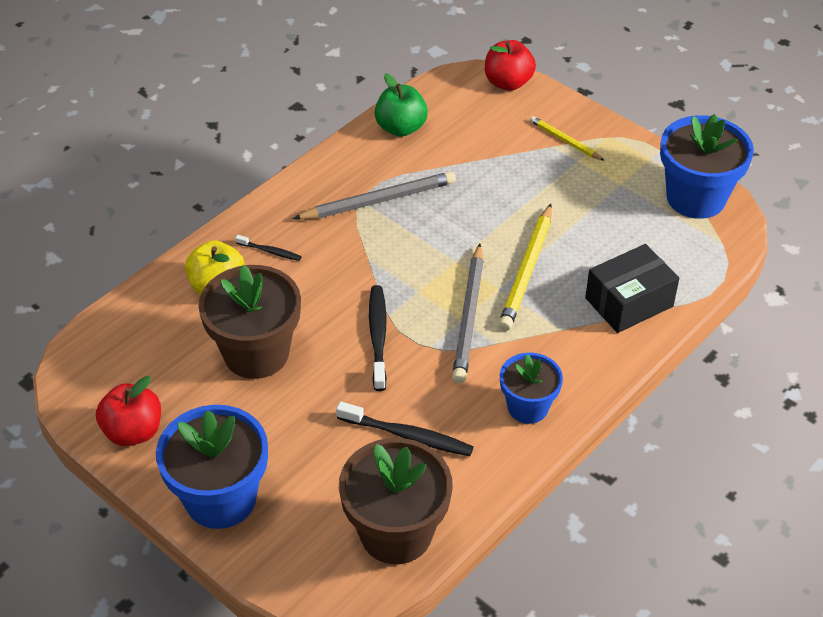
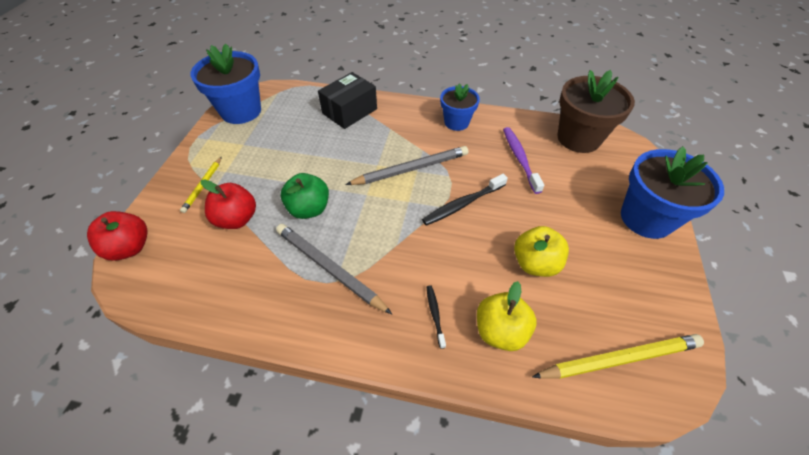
camera: 120 degrees left, 5 degrees up
red apple [96,376,161,446] -> red apple moved to [201,179,256,229]
brown flower pot [198,265,301,379] -> yellow apple [514,226,569,277]
black toothbrush [336,401,474,456] -> purple toothbrush [503,127,544,194]
green apple [374,74,428,137] -> green apple moved to [281,173,329,219]
yellow pencil [498,204,552,331] -> yellow pencil moved to [532,334,704,379]
black box [585,244,679,333] -> black box turned 75 degrees counterclockwise [318,72,377,129]

